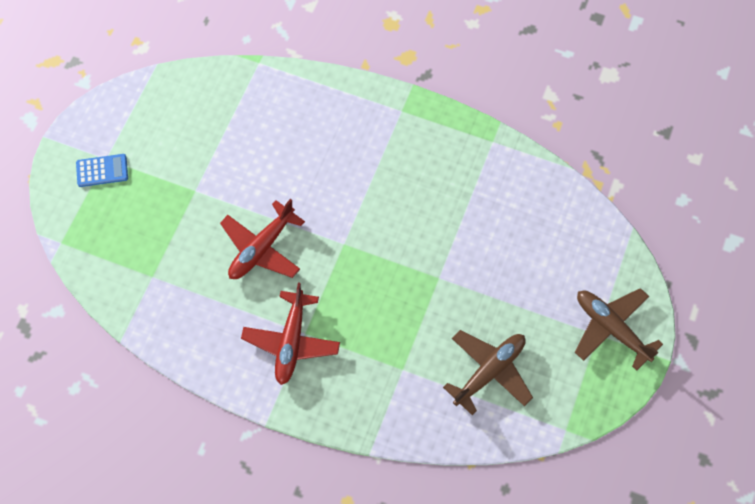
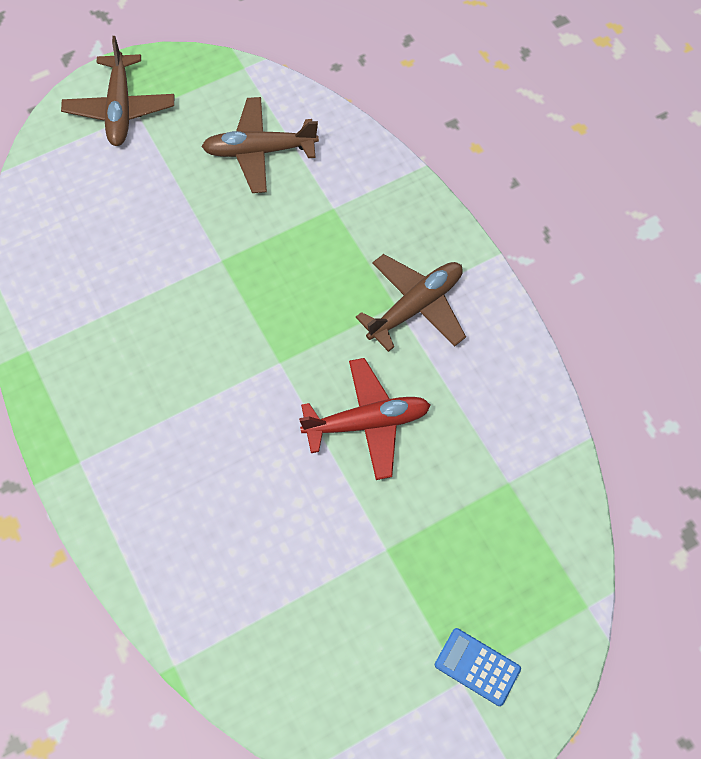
camera: 140 degrees left, 0 degrees up
red plane [241,283,340,385] -> brown plane [355,254,466,352]

